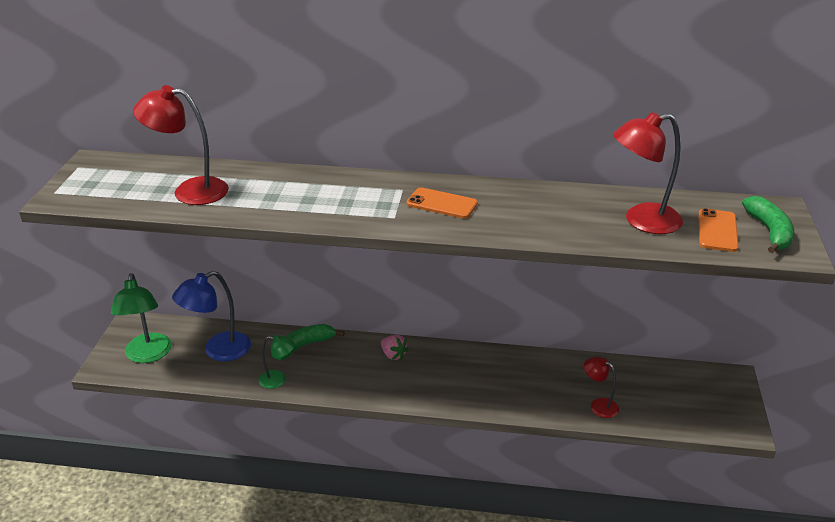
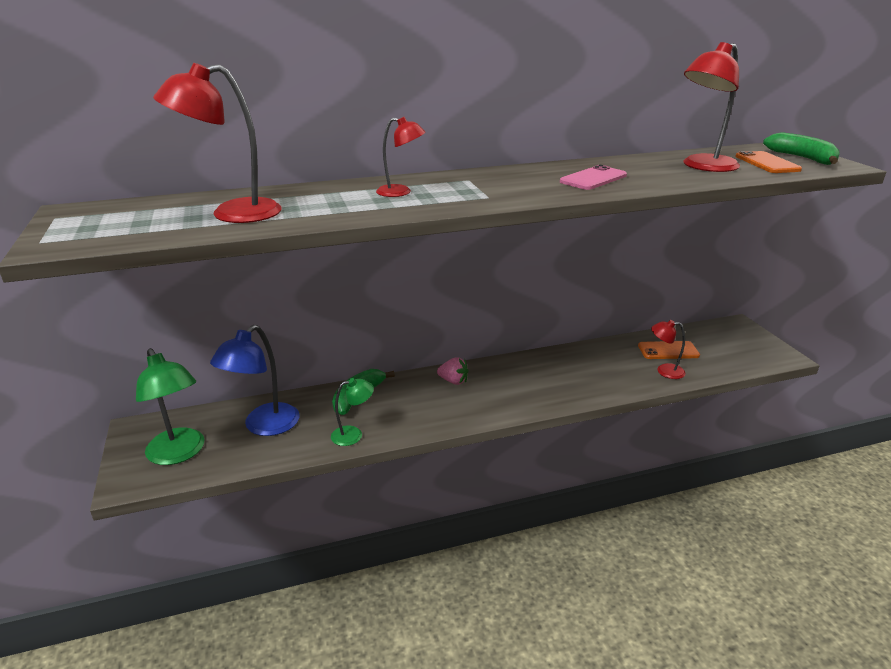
camera: 25 degrees left, 5 degrees down
orange phone [406,187,478,219] -> orange phone moved to [638,341,700,359]
none -> red lamp [376,117,426,197]
none -> pink phone [560,165,627,190]

